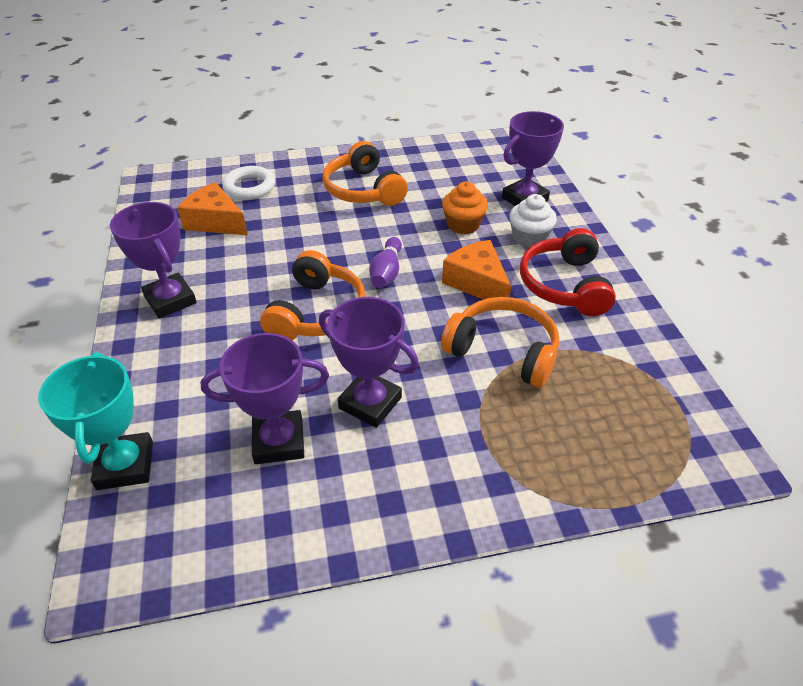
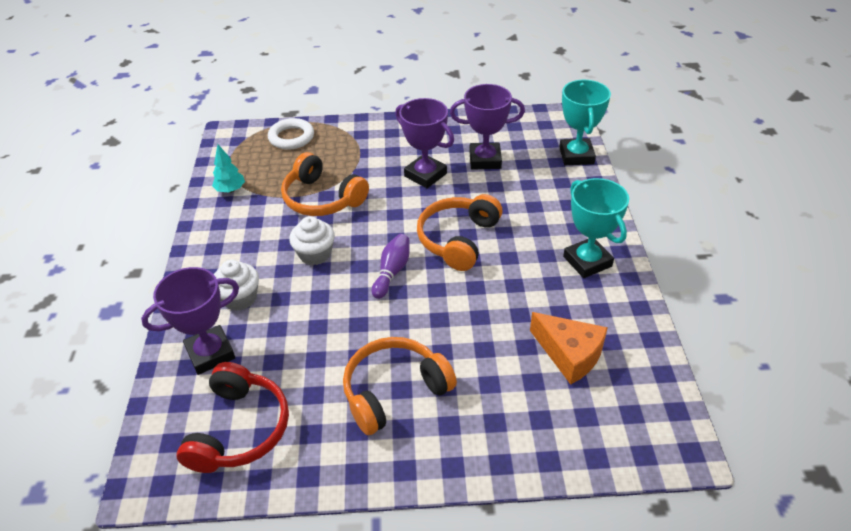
camera: 170 degrees left, 0 degrees up
purple trophy [110,202,197,318] -> turquoise trophy [563,178,629,278]
white ring [222,166,275,200] -> white ring moved to [268,118,314,150]
orange headphones [323,141,408,206] -> orange headphones turned 105 degrees counterclockwise [343,337,457,435]
orange cupcake [442,182,488,234] -> none
orange cheese [442,240,511,300] -> white cupcake [289,216,335,265]
red headphones [520,228,616,316] -> red headphones moved to [177,362,289,473]
none -> turquoise tree [212,144,245,193]

